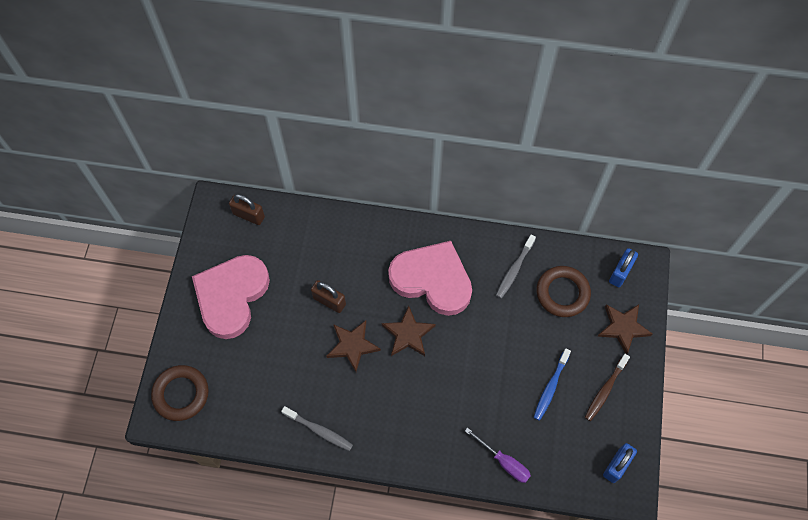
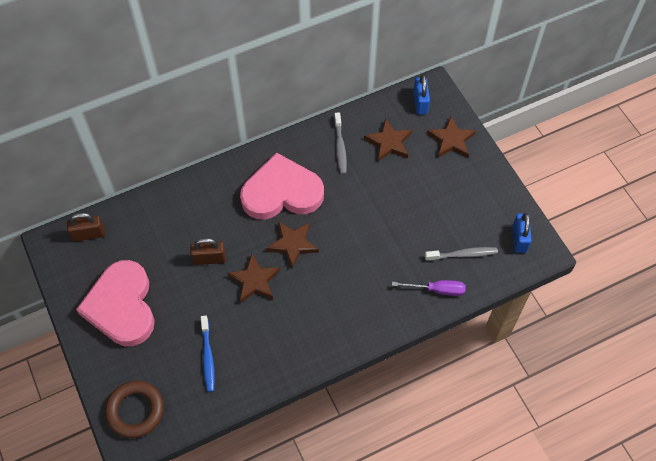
camera: 35 degrees left, 5 degrees down
grey toothbrush [281,406,353,451] -> grey toothbrush moved to [425,247,498,261]
blue toothbrush [534,349,571,421] -> blue toothbrush moved to [201,316,215,392]
brown ring [536,266,591,317] -> brown star [364,118,412,161]
brown toothbrush [585,354,630,421] -> none

